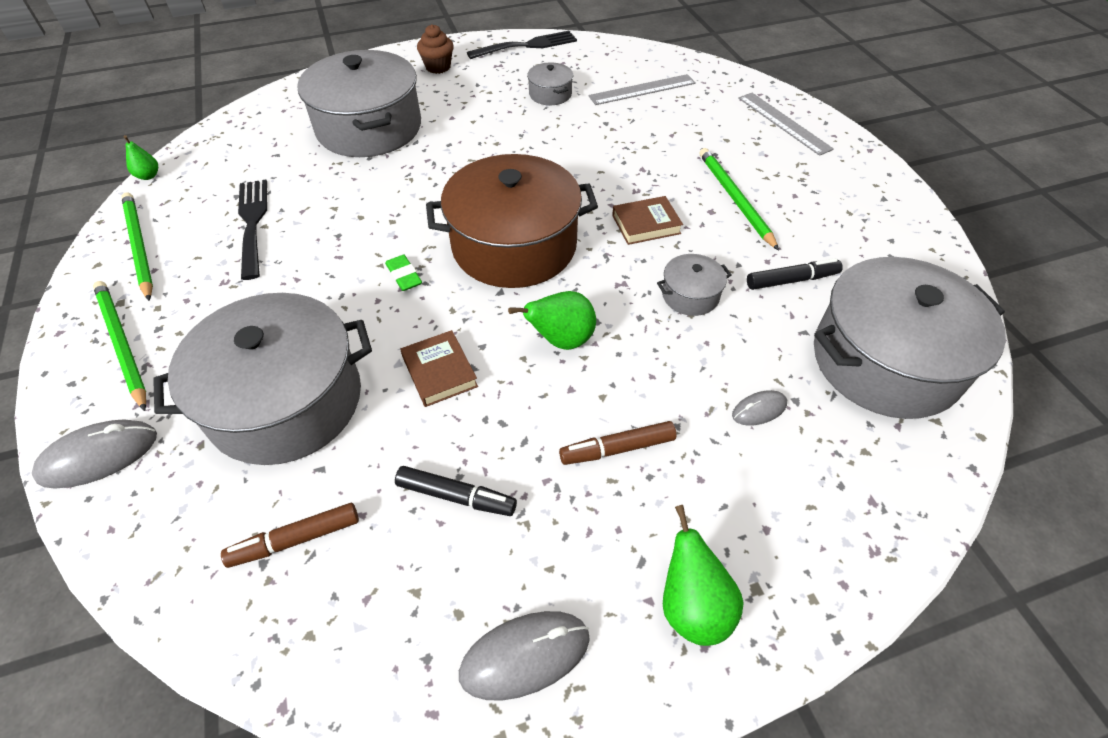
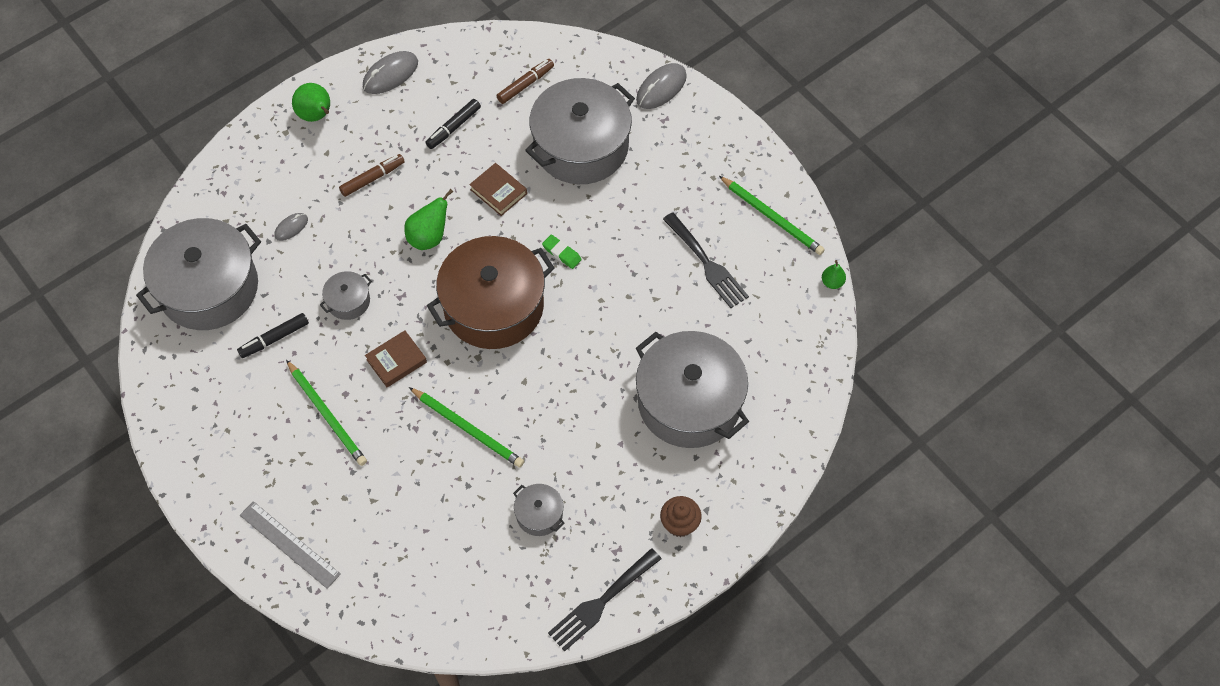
camera: 160 degrees right, 10 degrees up
green pencil [93,281,146,411] -> green pencil moved to [409,387,524,468]
black marker [395,466,517,516] -> black marker turned 45 degrees counterclockwise [425,99,481,149]
grey ruler [588,74,696,105] -> none

